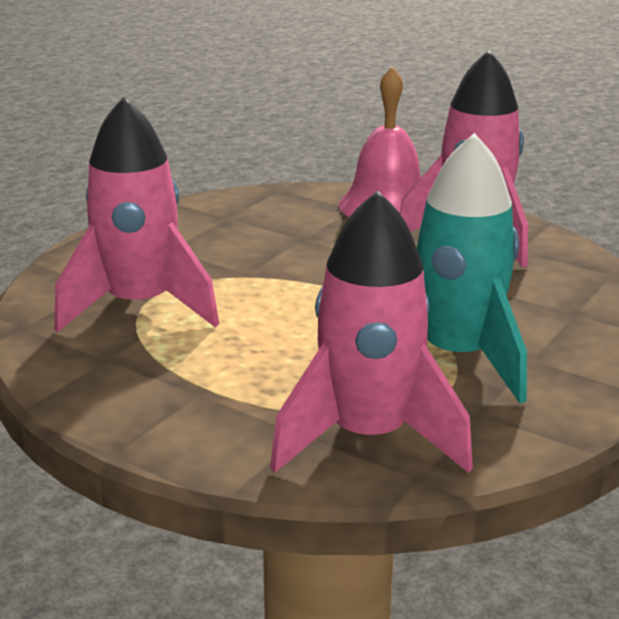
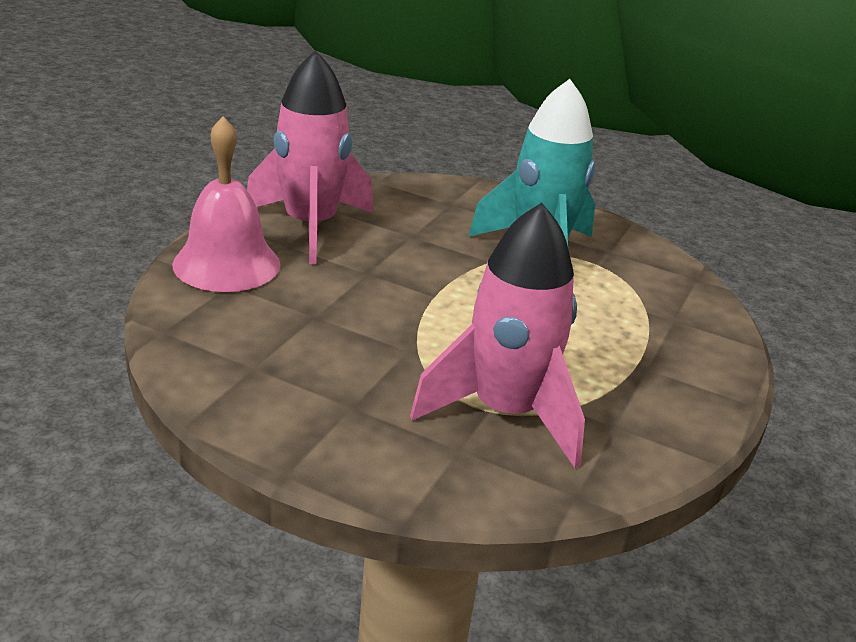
camera: 100 degrees left, 5 degrees up
pink rocket [270,190,473,473] -> none

